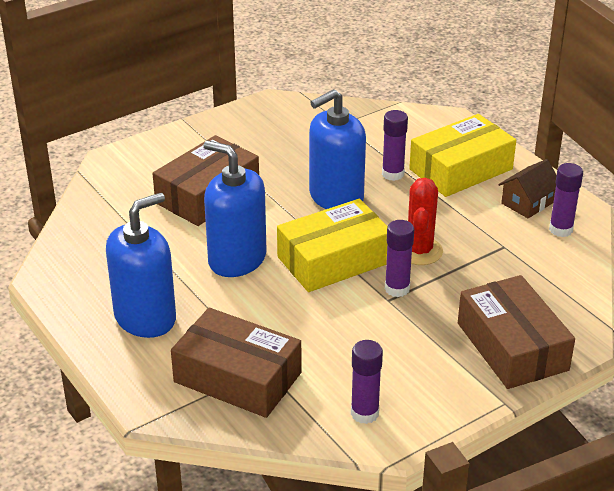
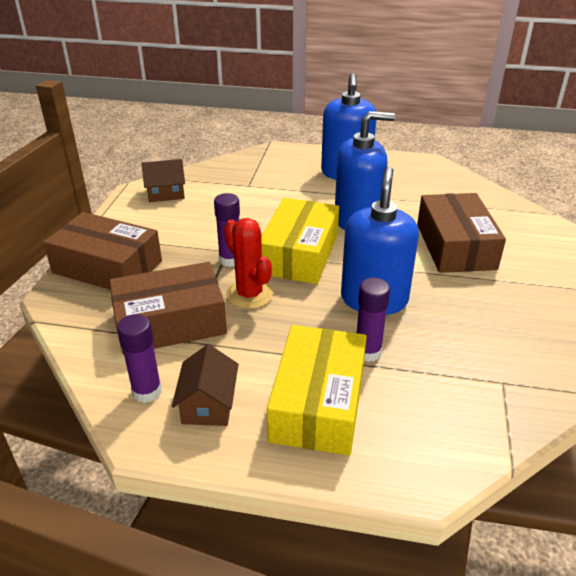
camera: 135 degrees right, 0 degrees up
brown box [171,308,301,418] -> brown box moved to [109,262,227,355]
purple glue stick [351,340,383,424] -> brown house [141,159,185,202]

